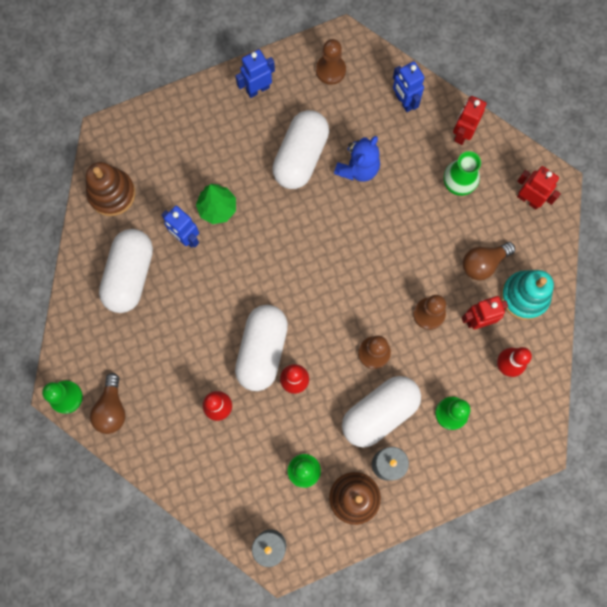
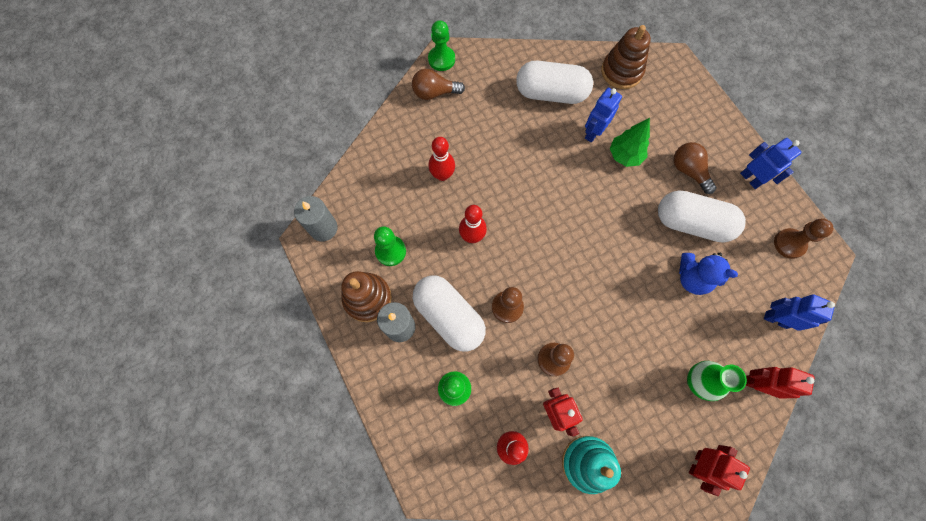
camera: 85 degrees right, 5 degrees down
white capsule [235,305,288,391] -> none
blue robot [393,61,425,112] -> blue robot turned 60 degrees clockwise [764,294,835,331]
brown light bulb [463,242,515,280] -> brown light bulb moved to [673,142,717,194]

